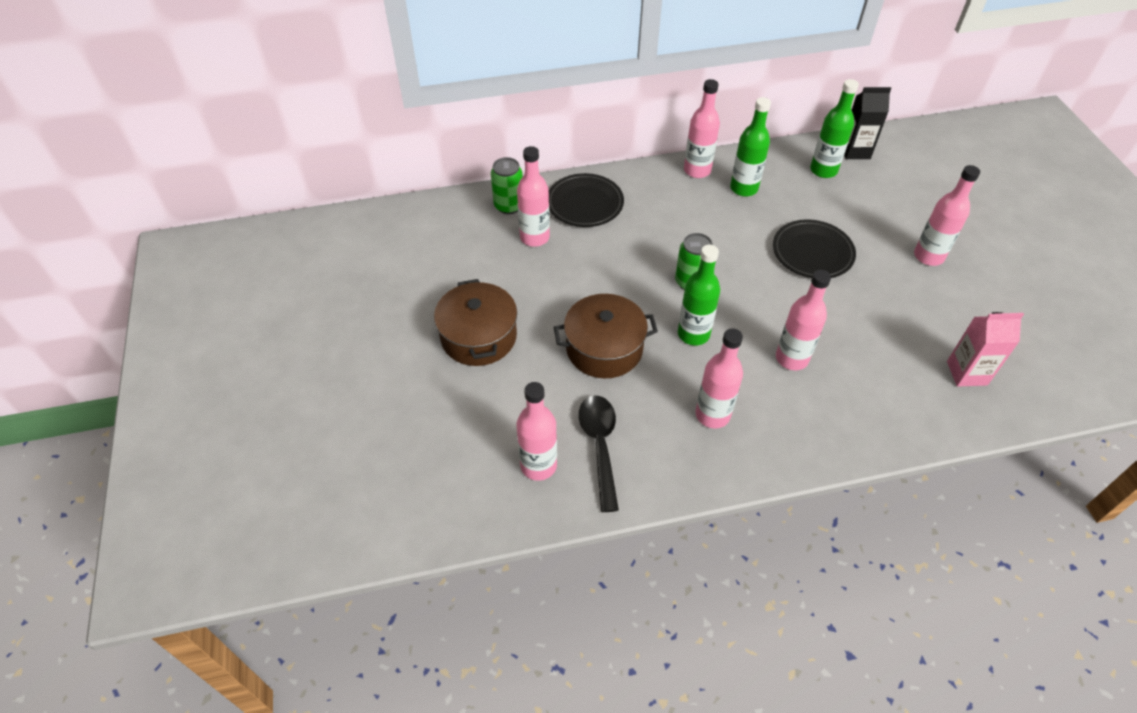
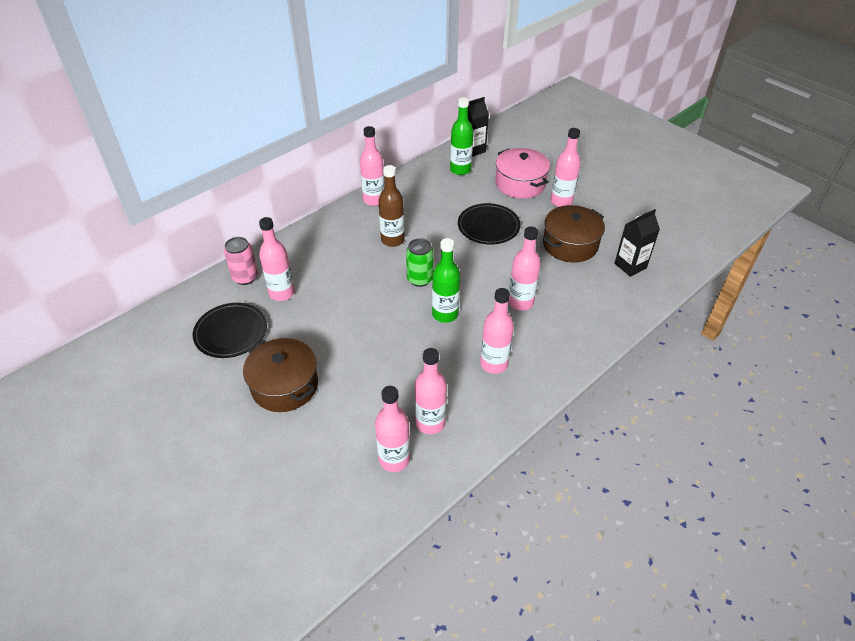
camera: 30 degrees left, 5 degrees down
green can [491,157,523,214] -> pink can [224,237,258,285]
black plate [549,173,624,227] -> black plate moved to [193,303,267,358]
brown pot [554,294,658,378] -> brown pot moved to [543,205,605,262]
black spoon [579,395,619,512] -> pink bottle [415,348,447,434]
green bottle [730,97,771,197] -> none
pink carton [947,312,1024,387] -> black carton [614,209,660,277]
none -> brown bottle [378,165,405,247]
none -> pink pot [495,148,550,199]

